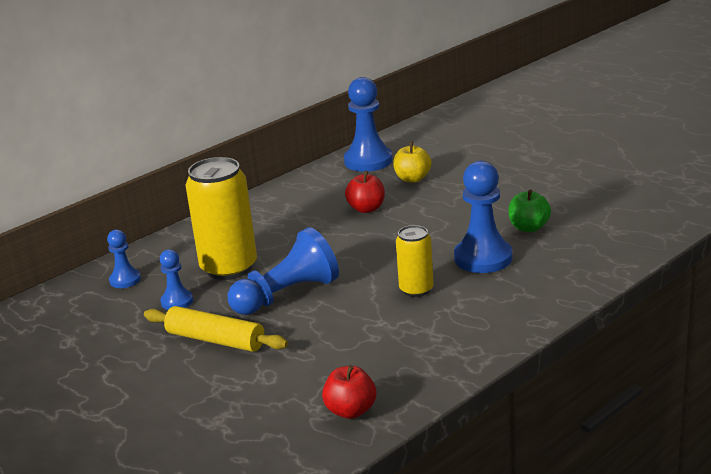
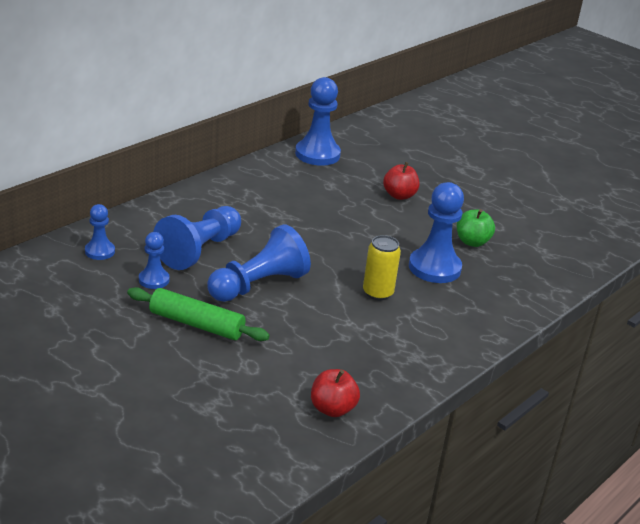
camera: 10 degrees left, 5 degrees up
yellow rolling pin [144,306,288,352] -> green rolling pin [127,287,270,341]
yellow can [185,157,257,280] -> blue pawn [153,206,241,270]
red apple [345,171,385,213] -> red apple moved to [383,162,419,200]
yellow apple [393,142,432,183] -> none

